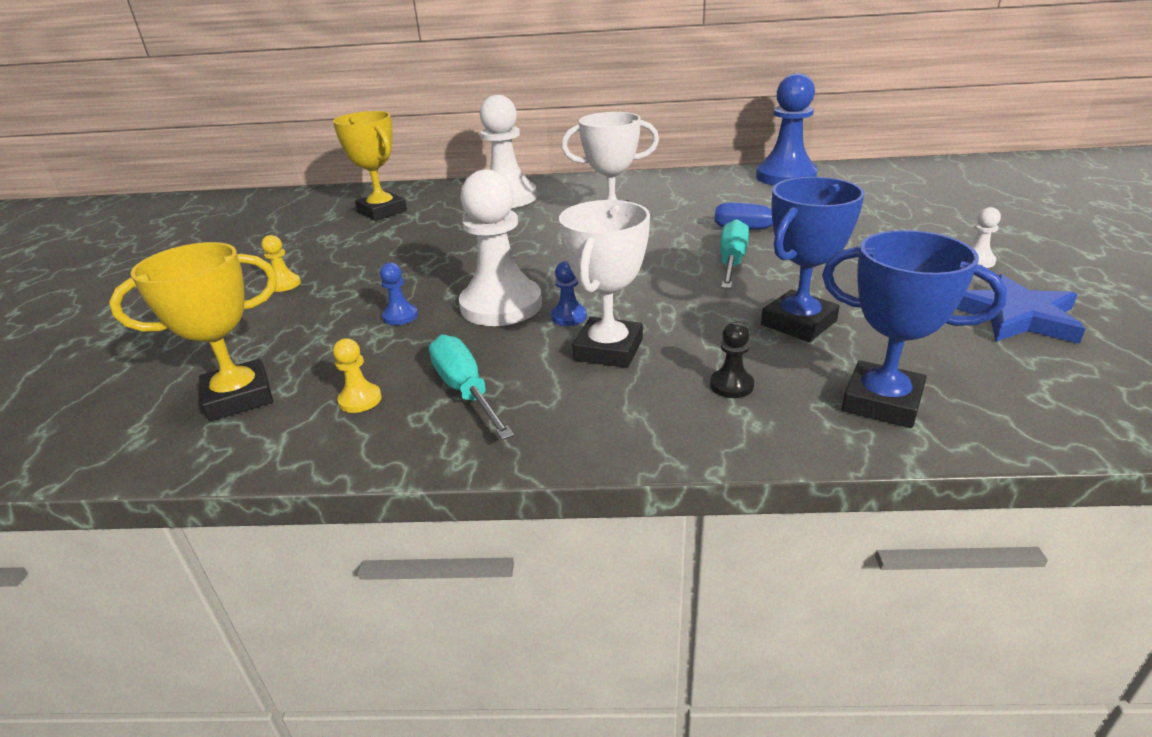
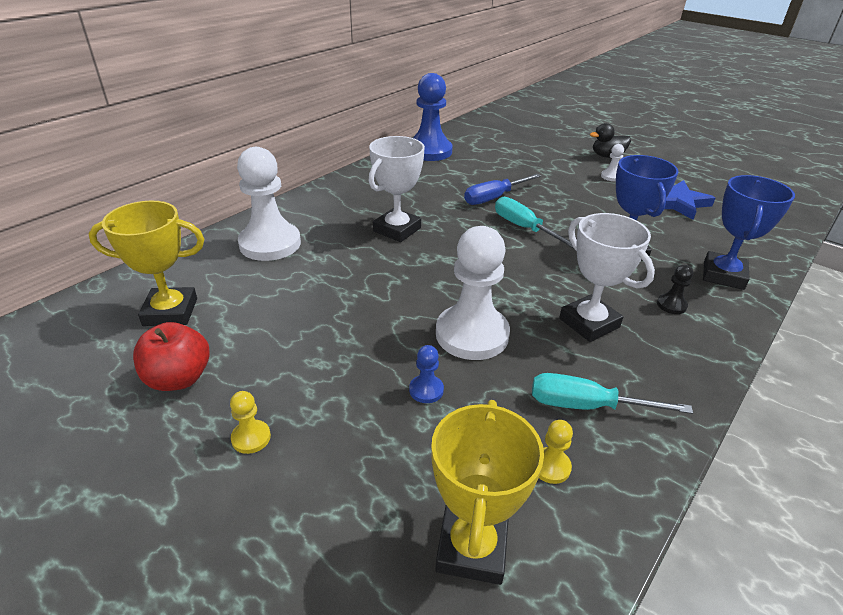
camera: 55 degrees left, 5 degrees up
blue pawn [551,261,587,326] -> none
blue trophy [822,230,1007,428] -> blue trophy turned 45 degrees counterclockwise [703,175,795,290]
none -> red apple [133,322,210,391]
none -> black duck [590,123,631,158]

